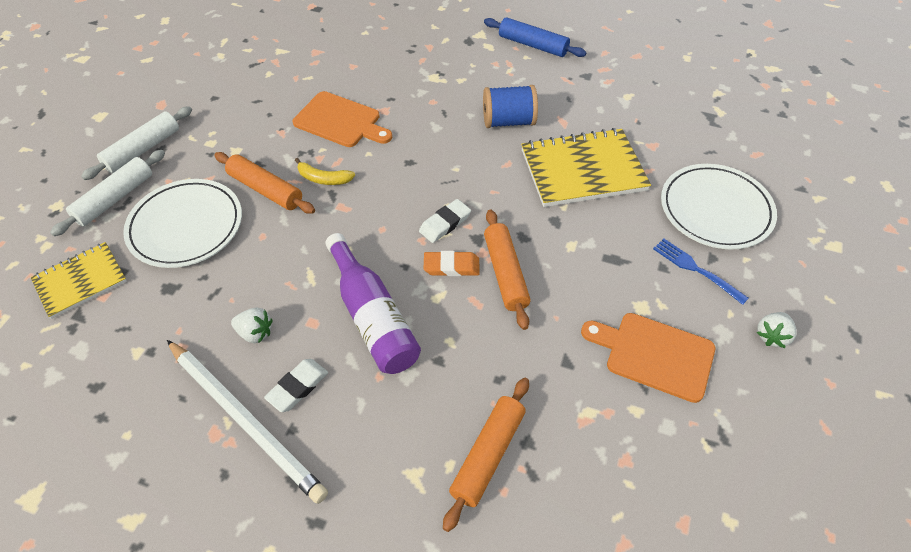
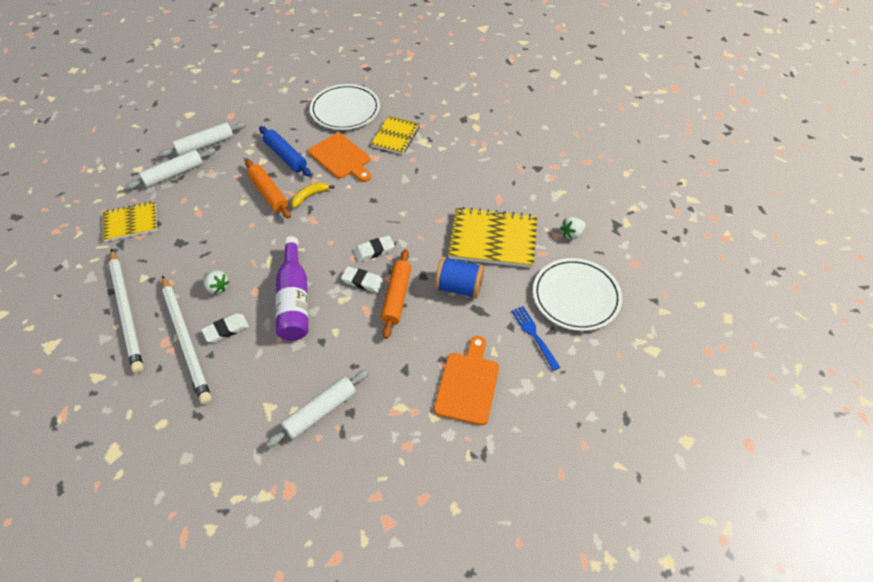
camera: 20 degrees right, 0 degrees up
white plate [123,179,242,268] -> white plate moved to [310,84,380,130]
yellow banana [295,158,355,185] -> yellow banana turned 105 degrees clockwise [291,182,335,208]
orange eraser [424,251,480,276] -> white eraser [341,266,384,293]
orange rolling pin [443,378,529,532] -> white rolling pin [266,370,369,448]
blue spool [483,85,538,128] -> blue spool moved to [435,257,484,299]
blue rolling pin [484,17,587,57] -> blue rolling pin moved to [259,126,311,177]
orange cutting board [581,313,715,403] -> orange cutting board turned 60 degrees clockwise [434,336,499,425]
white strawberry [757,312,797,348] -> white strawberry moved to [560,217,586,240]
none -> white pencil [109,249,143,373]
none -> yellow notebook [371,116,420,155]

